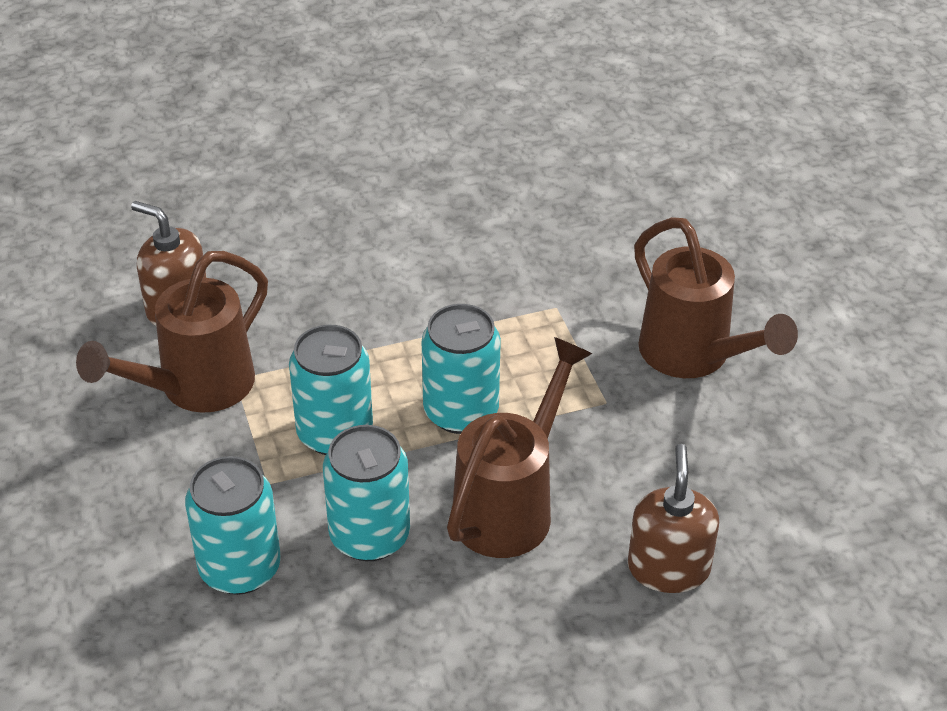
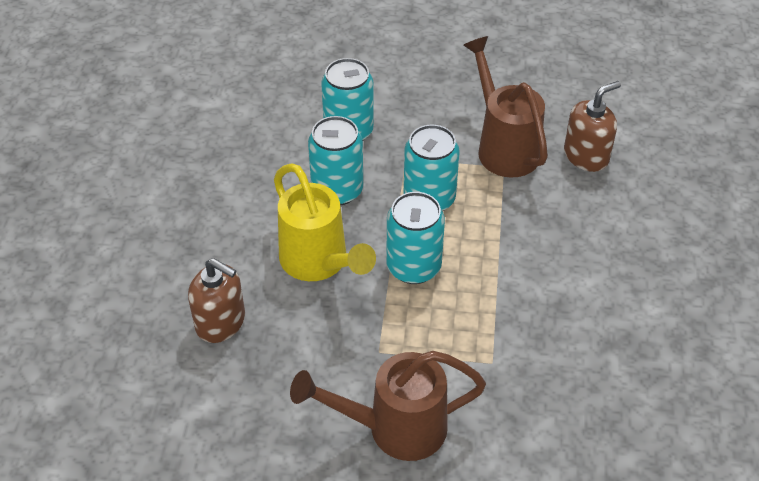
camera: 115 degrees right, 5 degrees up
brown watering can [447,337,592,558] -> yellow watering can [274,163,376,281]

